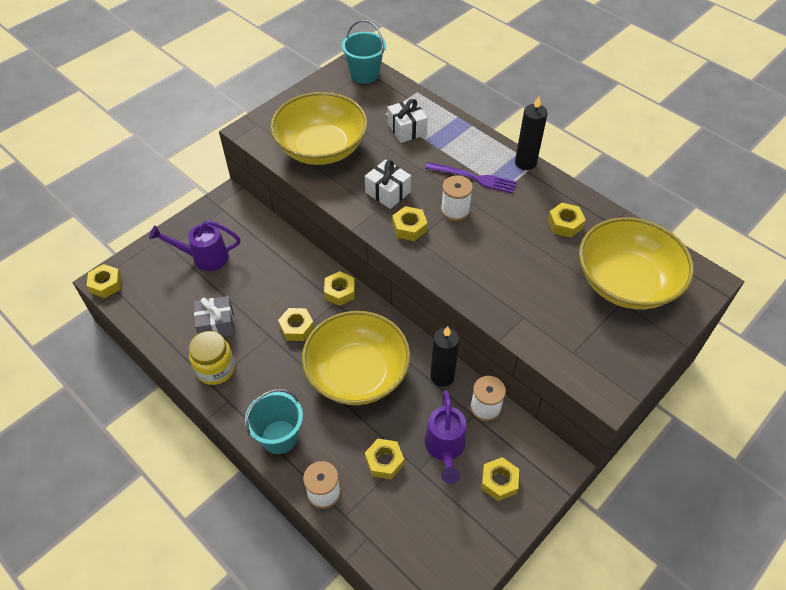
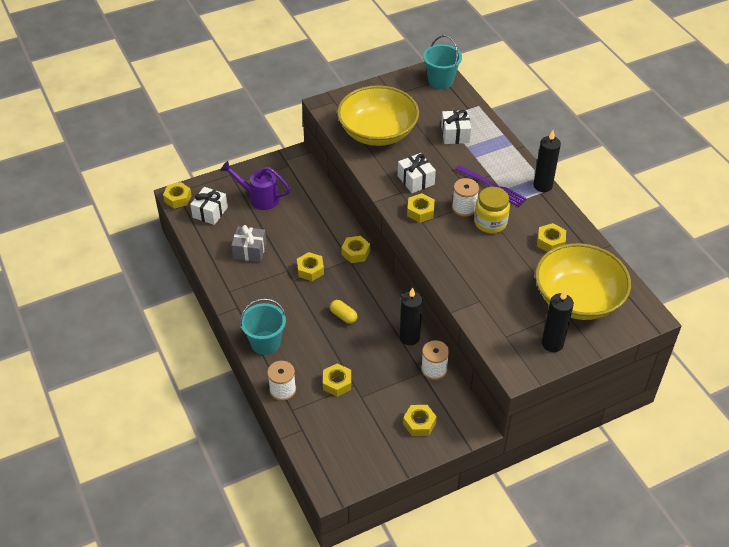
camera: 20 degrees right, 5 degrees down
yellow jar [189,331,235,385] -> yellow jar moved to [474,187,510,233]
yellow bowl [302,311,410,405] -> yellow capsule [330,300,357,324]
purple watering can [425,390,466,484] -> none
none -> white gift [190,187,228,225]
none -> black candle [542,290,574,352]

